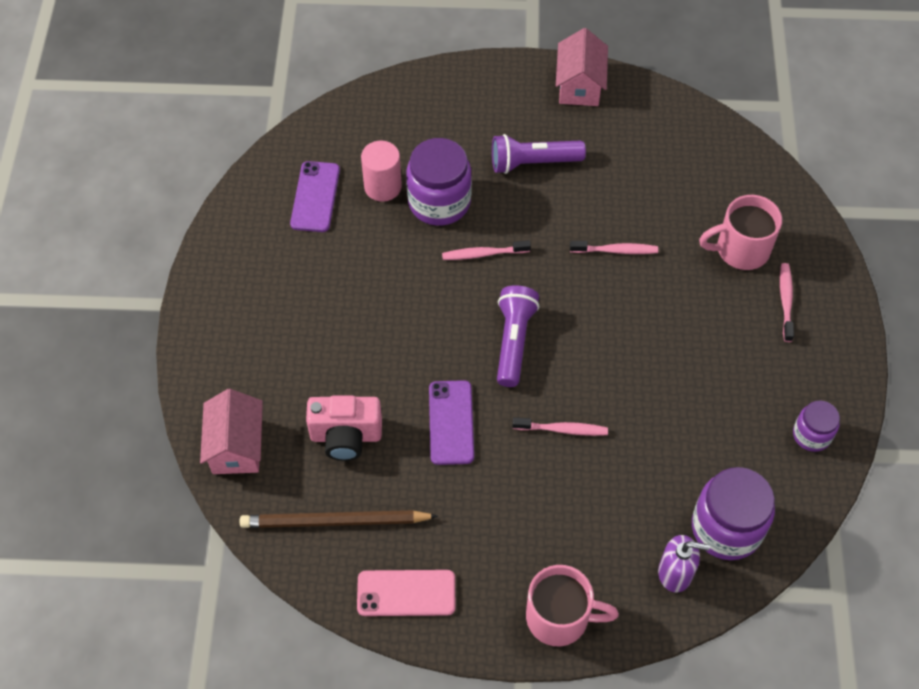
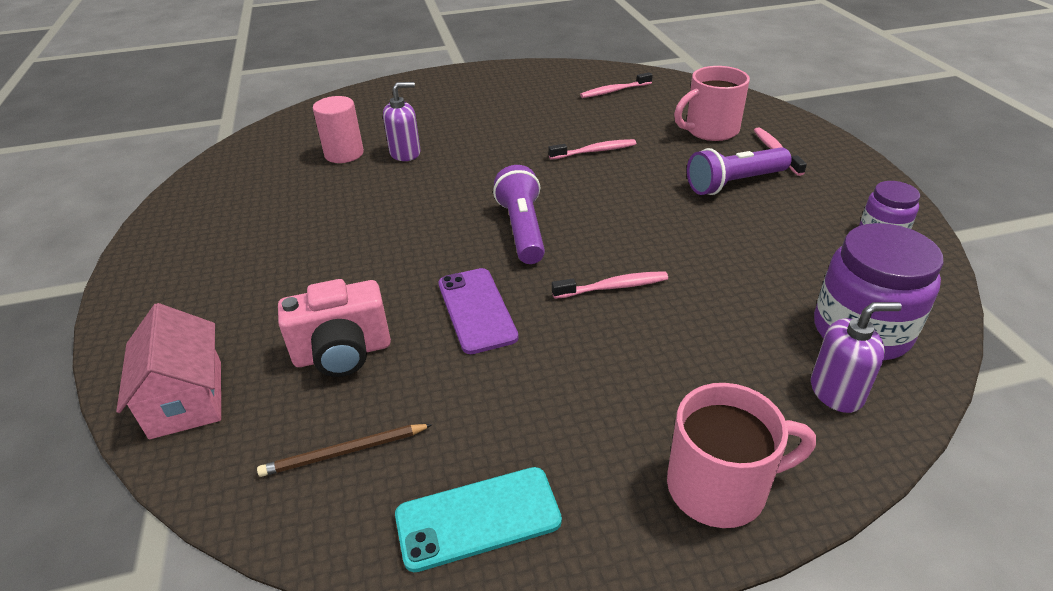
camera: 15 degrees left, 20 degrees down
brown pencil [240,510,438,528] -> brown pencil [257,424,433,477], size x0.58
purple phone [290,161,340,232] -> none
pink phone [357,570,455,616] -> turquoise phone [395,467,562,572]
purple jar [406,138,472,226] -> purple soap dispenser [383,82,420,161]
pink toothbrush [442,240,531,260] -> pink toothbrush moved to [580,72,653,98]
purple flashlight [492,134,586,174] -> purple flashlight moved to [687,147,792,195]
pink house [556,28,608,106] -> none

